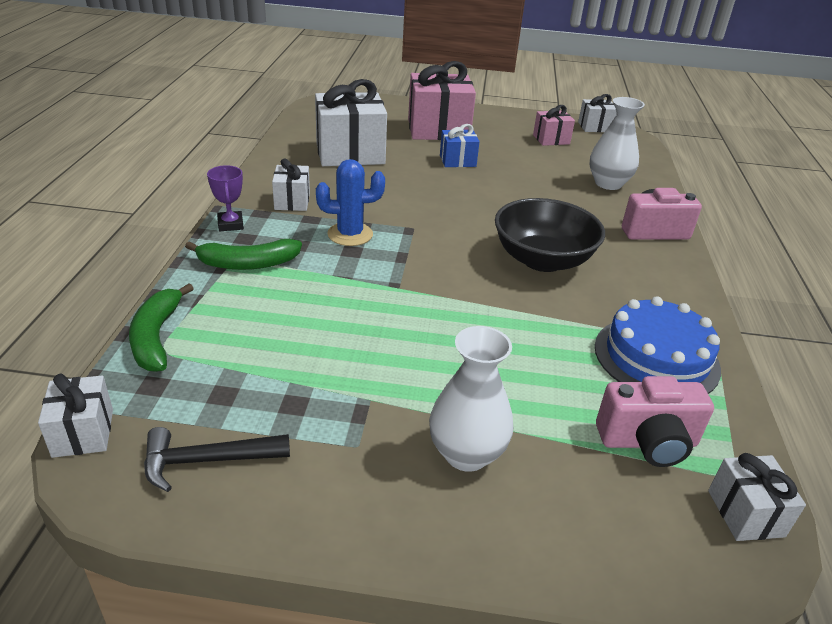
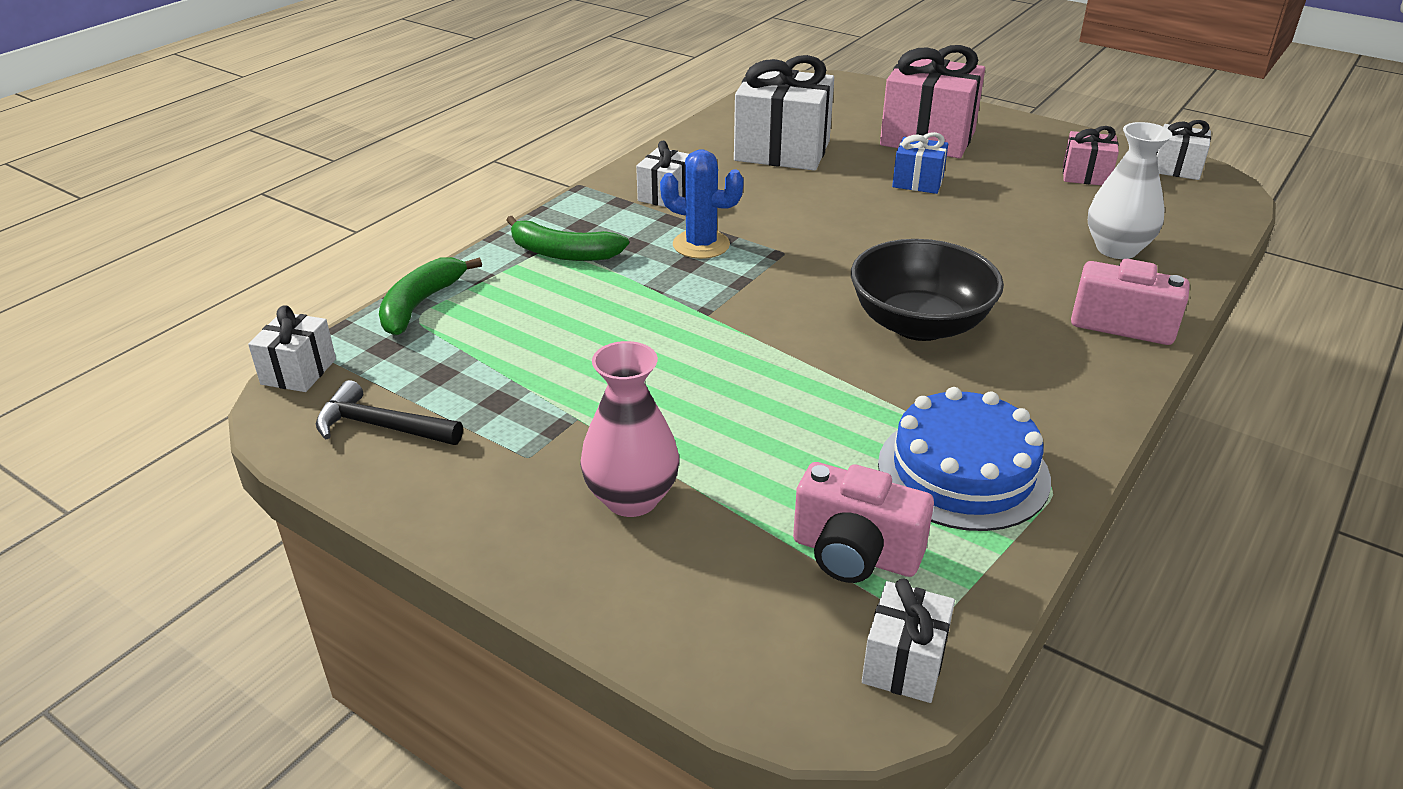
camera: 30 degrees right, 0 degrees up
purple trophy [207,165,244,231] -> none
white vase [429,326,513,472] -> pink vase [580,341,679,517]

